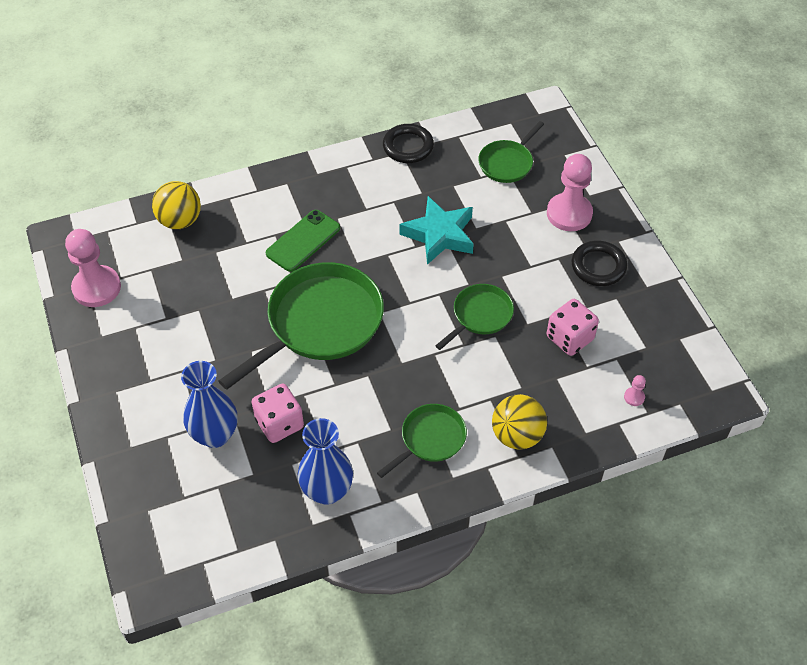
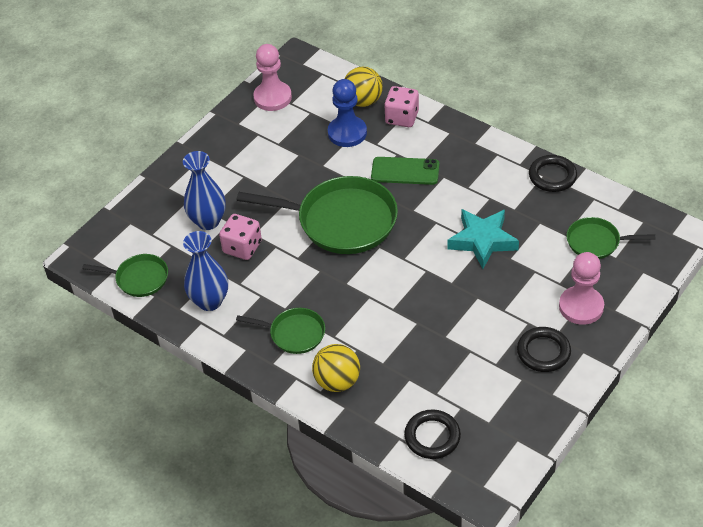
camera: 60 degrees right, 5 degrees down
green pan [435,284,514,350] -> green pan moved to [82,254,168,297]
pink dice [547,299,599,356] -> pink dice moved to [384,86,419,127]
pink pawn [624,375,646,406] -> black ring [404,410,461,459]
none -> blue pawn [328,79,367,147]

